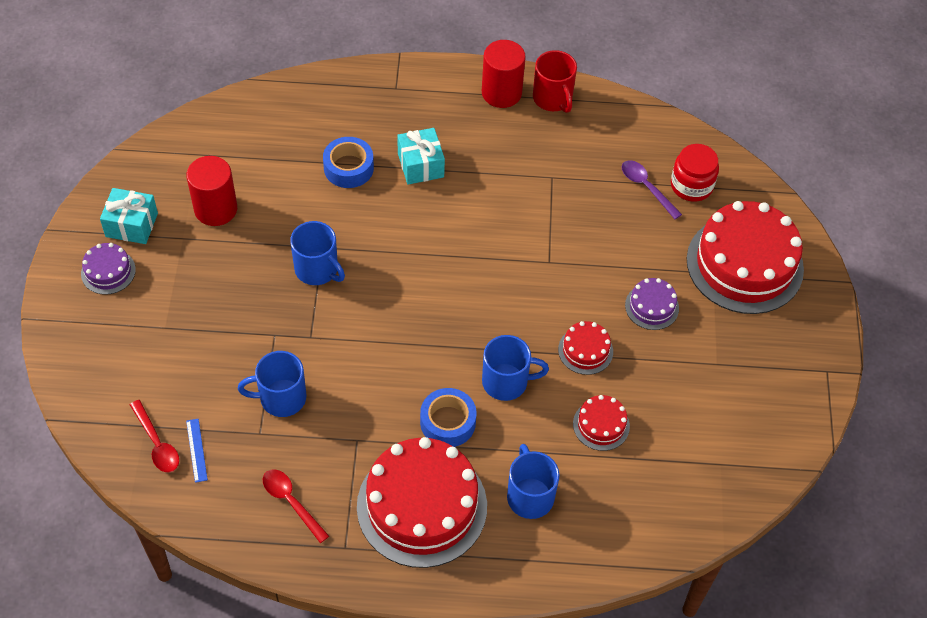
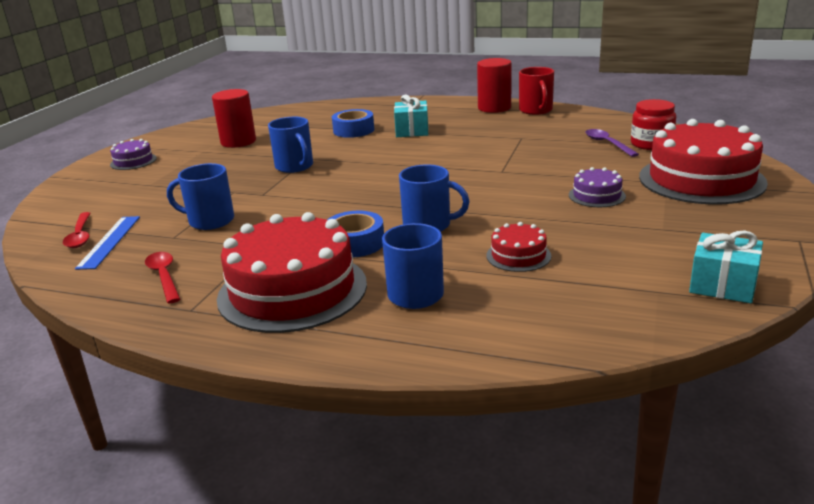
camera: 20 degrees right, 30 degrees down
turquoise gift [100,188,158,244] -> turquoise gift moved to [689,231,763,303]
blue ruler [186,419,208,483] -> blue ruler [75,216,140,270], size x1.62
red cake [558,321,613,375] -> none

